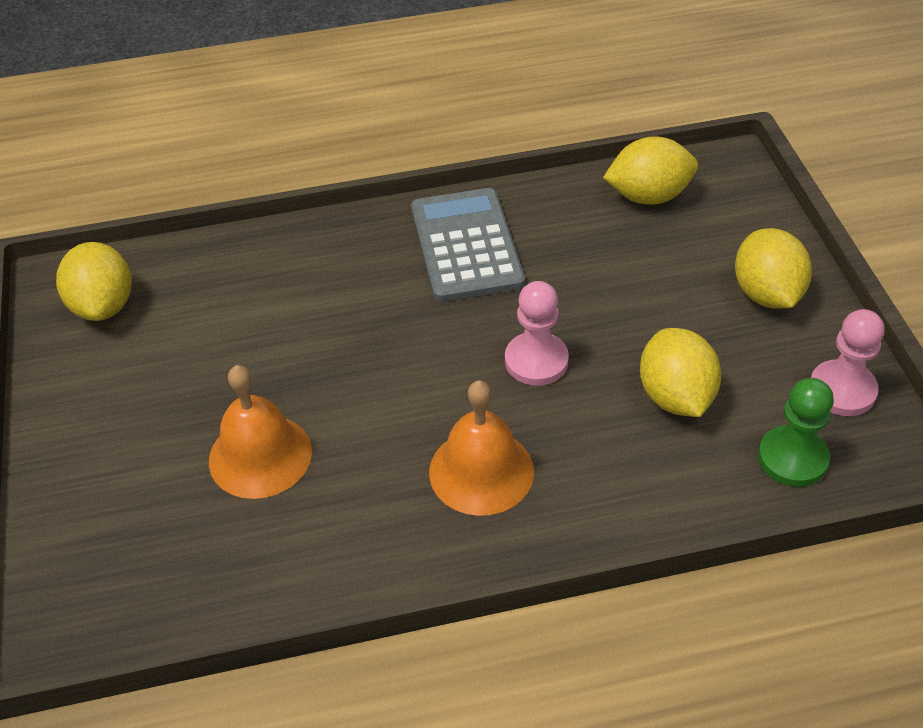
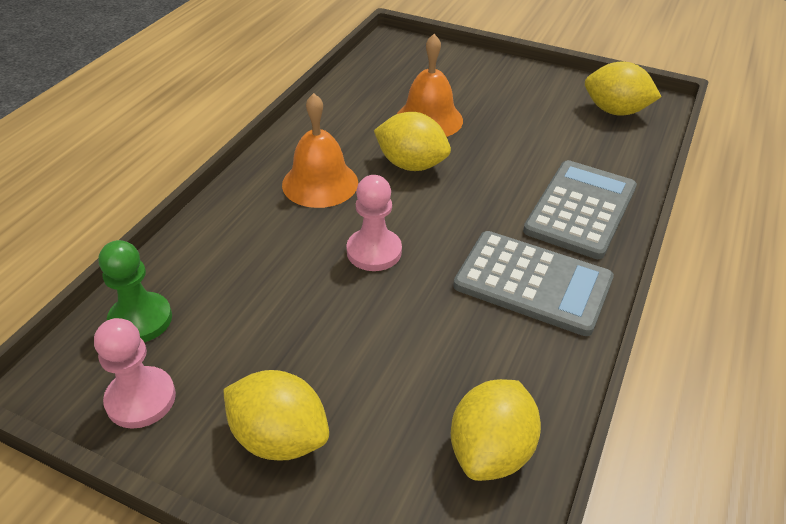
camera: 125 degrees right, 5 degrees down
yellow lemon [640,328,721,417] -> yellow lemon moved to [374,112,451,171]
none -> grey calculator [523,160,637,259]

